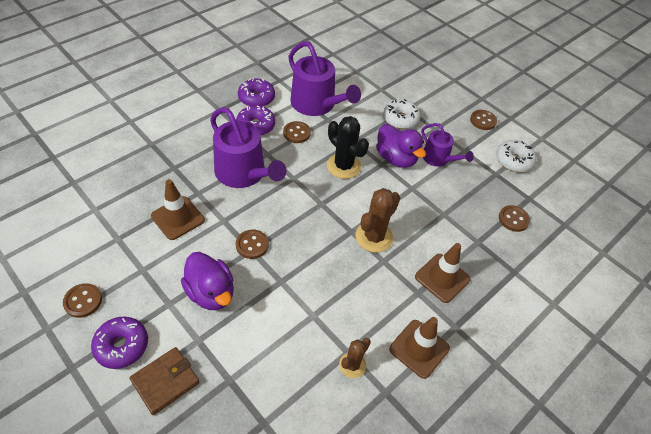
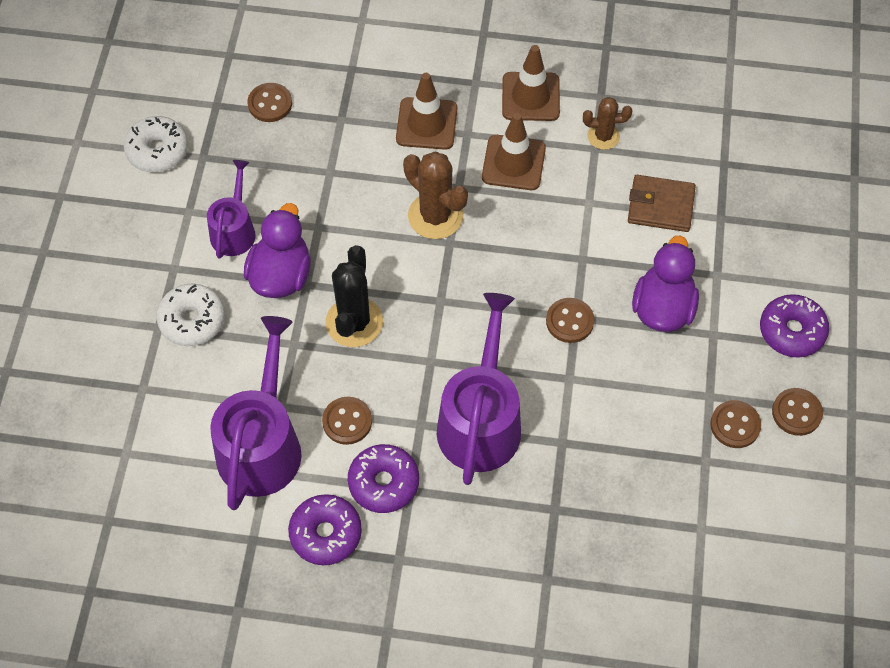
camera: 125 degrees left, 10 degrees up
brown wallet [129,347,200,415] -> brown wallet moved to [628,175,696,232]
brown traffic cone [151,179,205,240] -> brown traffic cone moved to [482,113,546,190]
brown cactus [356,188,400,253] -> brown cactus turned 45 degrees clockwise [403,151,468,239]
brown button [470,110,497,130] -> brown button moved to [710,400,761,448]

